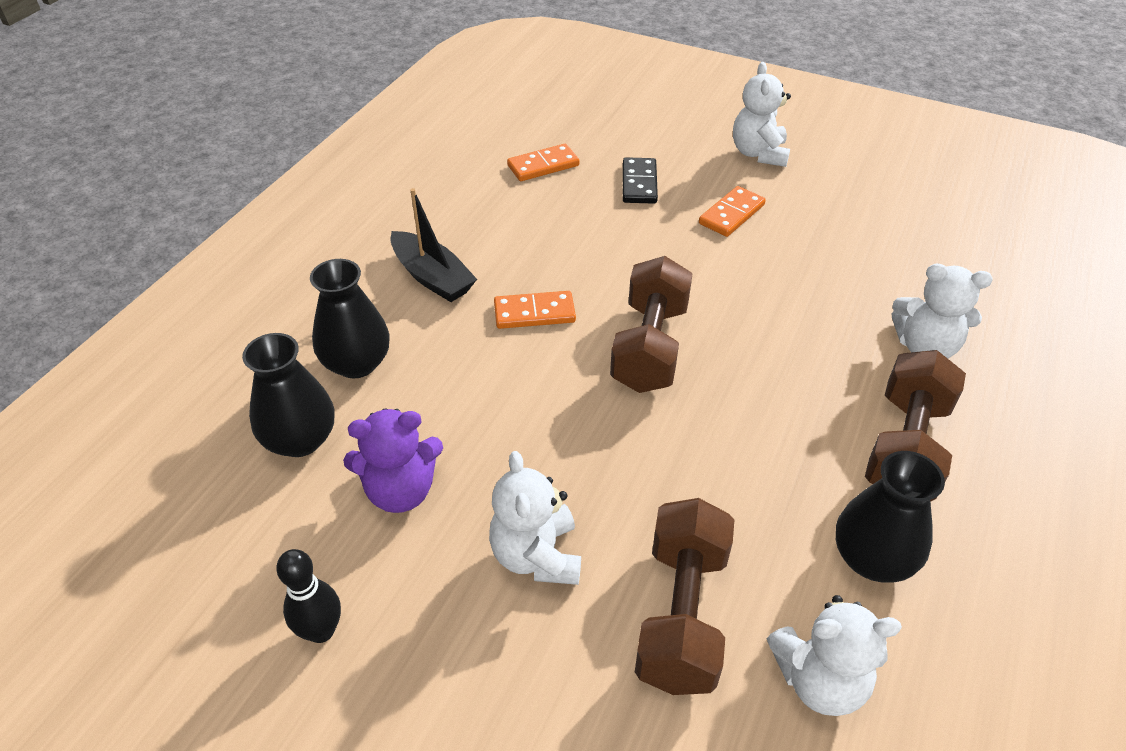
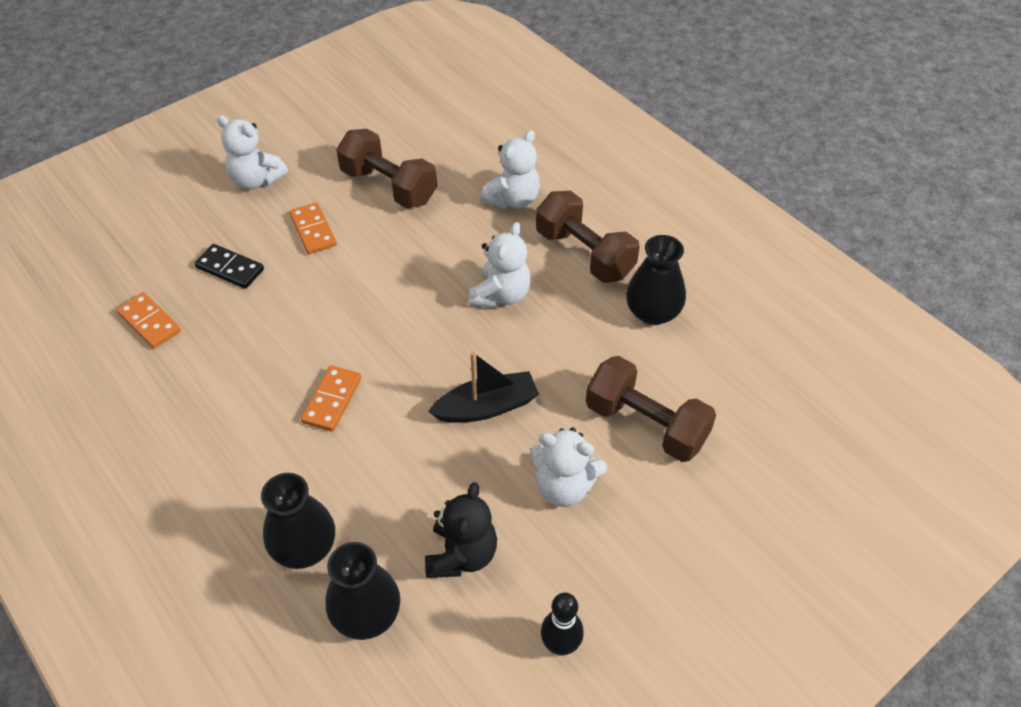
camera: 65 degrees left, 5 degrees up
purple teddy bear [343,408,443,513] -> black teddy bear [425,482,497,578]
black boat [390,188,477,302] -> black boat moved to [428,352,539,423]
orange domino [507,144,579,181] -> orange domino turned 45 degrees counterclockwise [116,292,181,349]
brown dumbbell [610,256,693,393] -> brown dumbbell moved to [336,129,437,208]
white teddy bear [767,595,902,716] -> white teddy bear moved to [469,222,531,308]

